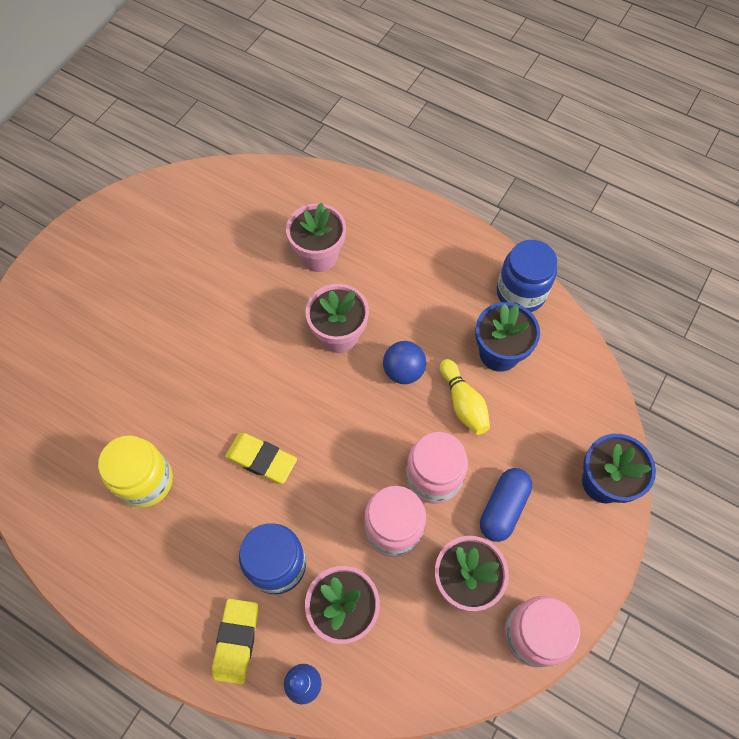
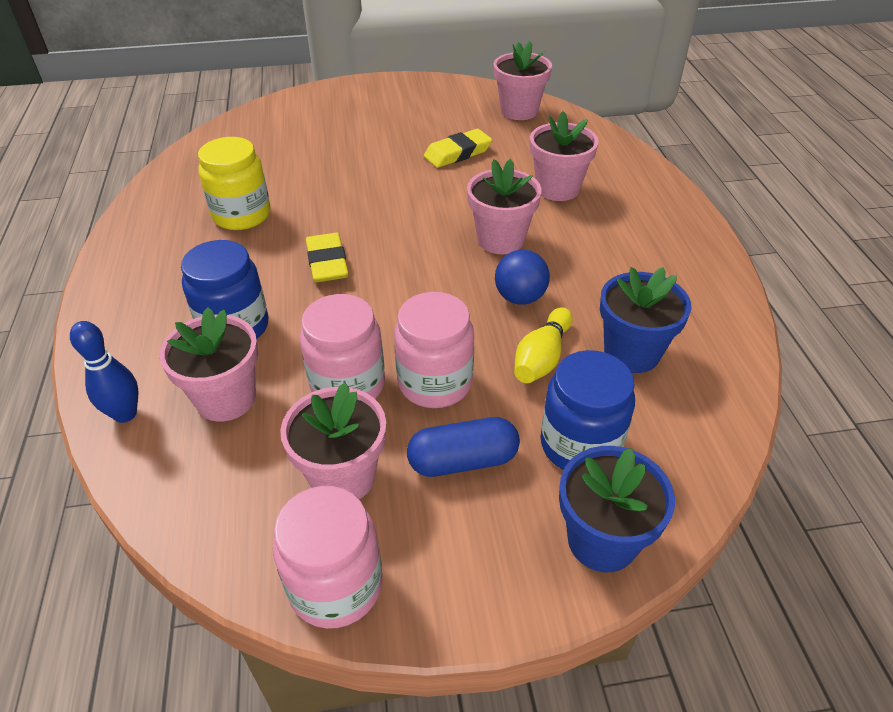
camera: 50 degrees right, 20 degrees down
yellow eraser [212,599,258,685] -> yellow eraser moved to [424,129,492,168]
blue jar [497,240,557,312] -> blue jar moved to [540,350,635,470]
none -> pink flower pot [494,41,552,120]

